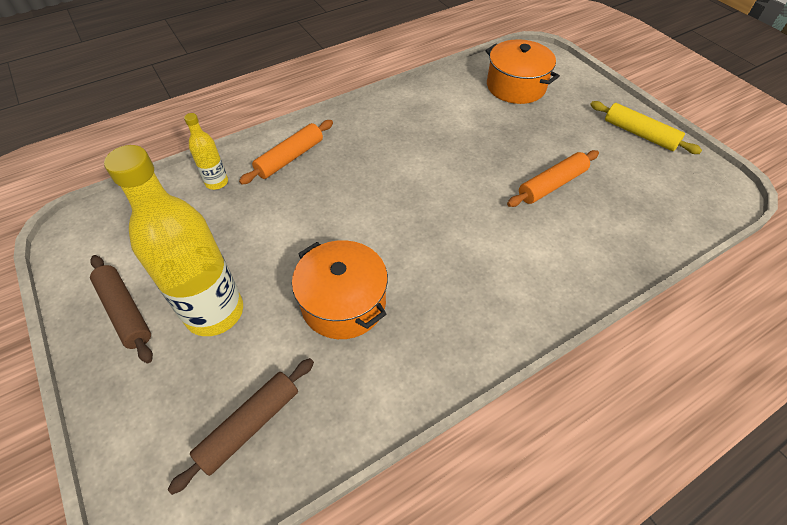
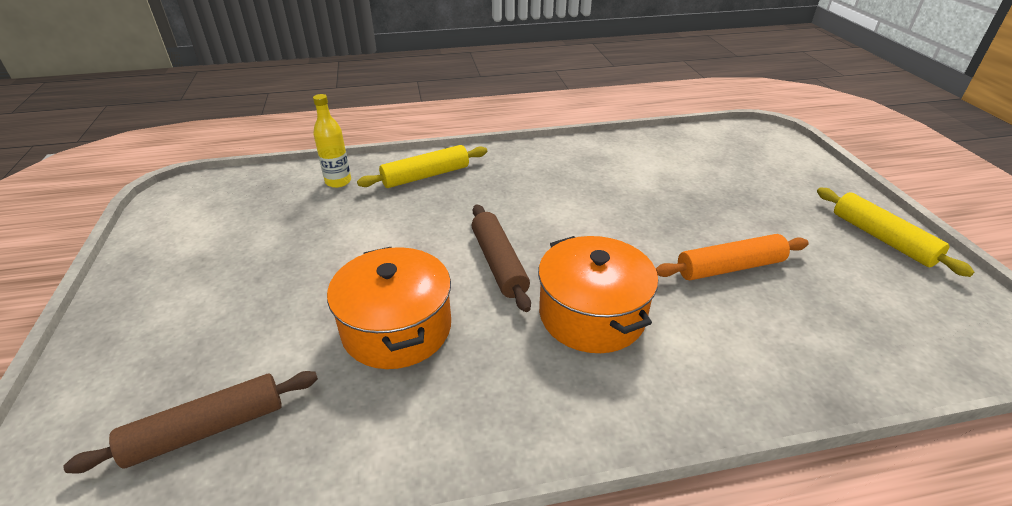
camera: 20 degrees right, 15 degrees down
brown rolling pin [90,255,153,363] -> brown rolling pin moved to [472,204,531,312]
yellow bottle [104,145,243,336] -> none
orange rolling pin [239,120,333,185] -> yellow rolling pin [357,145,487,188]
orange pot [485,39,560,104] -> orange pot moved to [538,236,658,353]

